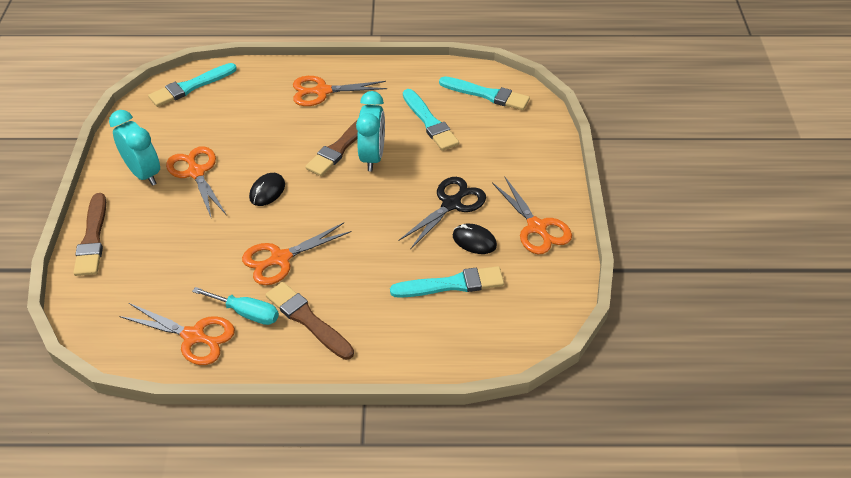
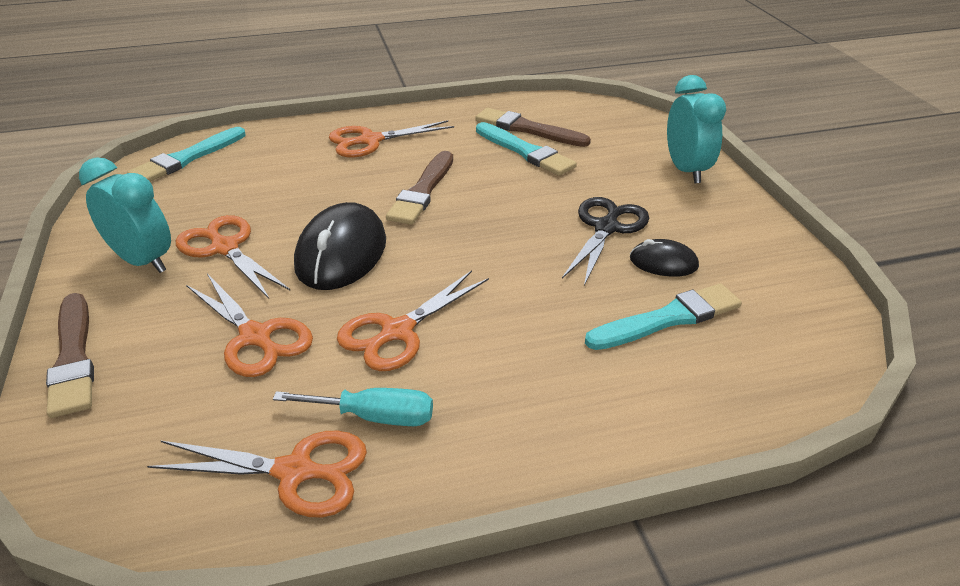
camera: 15 degrees left, 10 degrees down
black mouse [249,173,285,206] -> black mouse [294,202,386,290], size x1.89
brown brush [266,282,354,360] -> brown brush moved to [475,108,591,147]
turquoise clock [356,91,385,171] -> turquoise clock moved to [667,75,726,184]
turquoise brush [439,76,530,110] -> none
orange scissors [492,177,572,254] -> orange scissors moved to [186,274,313,377]

